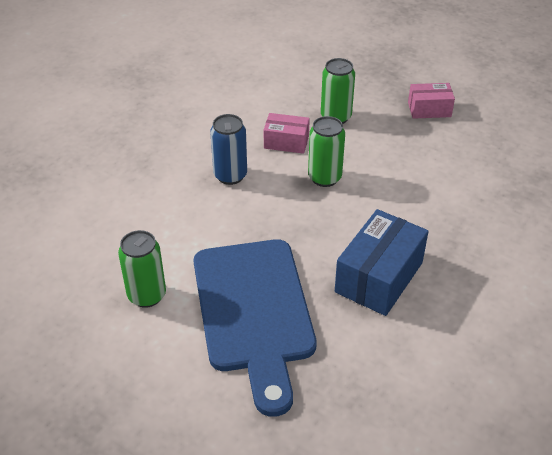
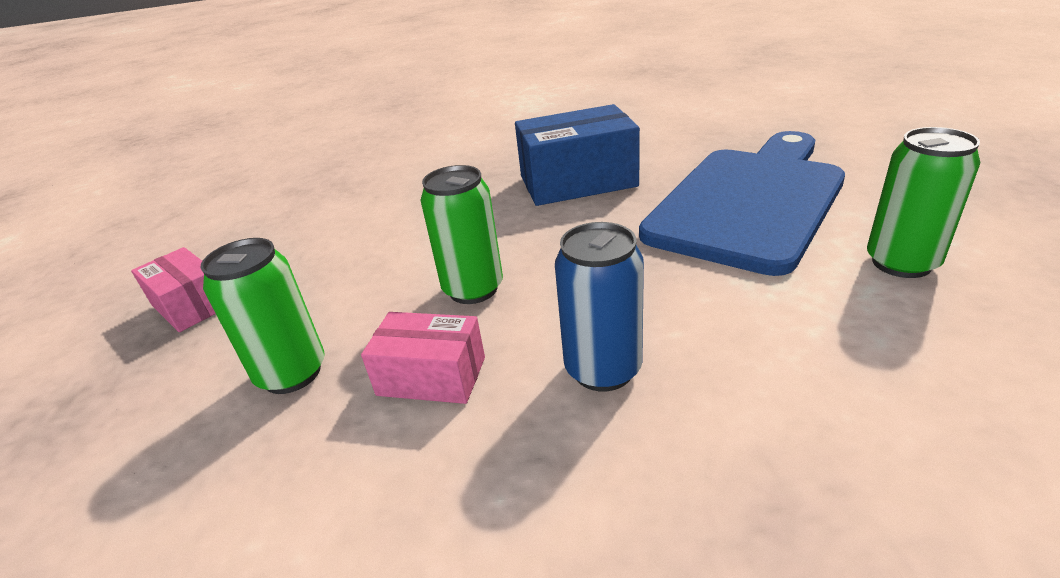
camera: 130 degrees left, 10 degrees down
pink box [264,113,310,154] -> pink box turned 45 degrees counterclockwise [361,312,485,404]

